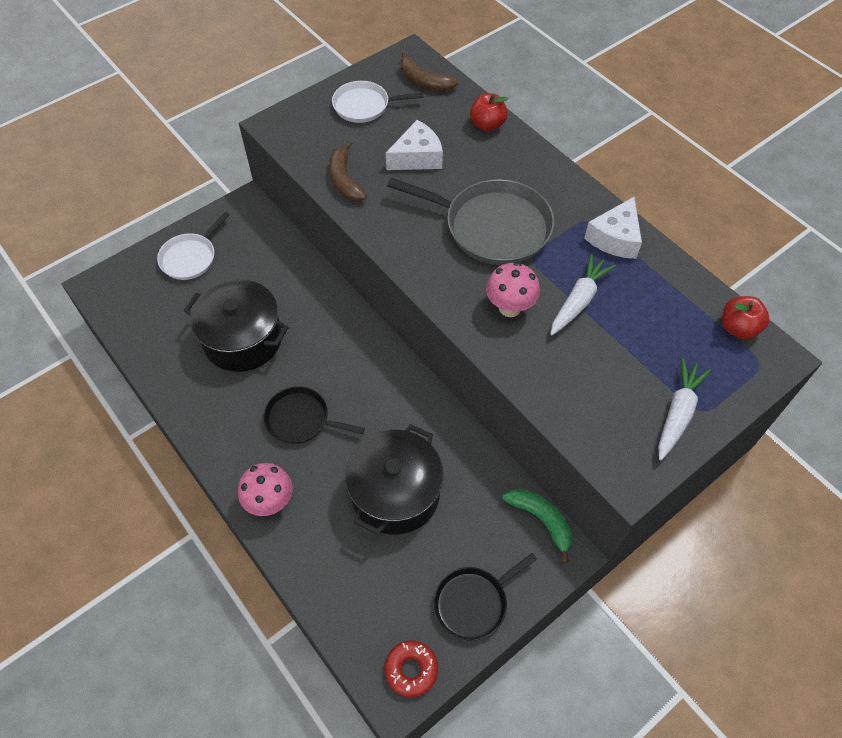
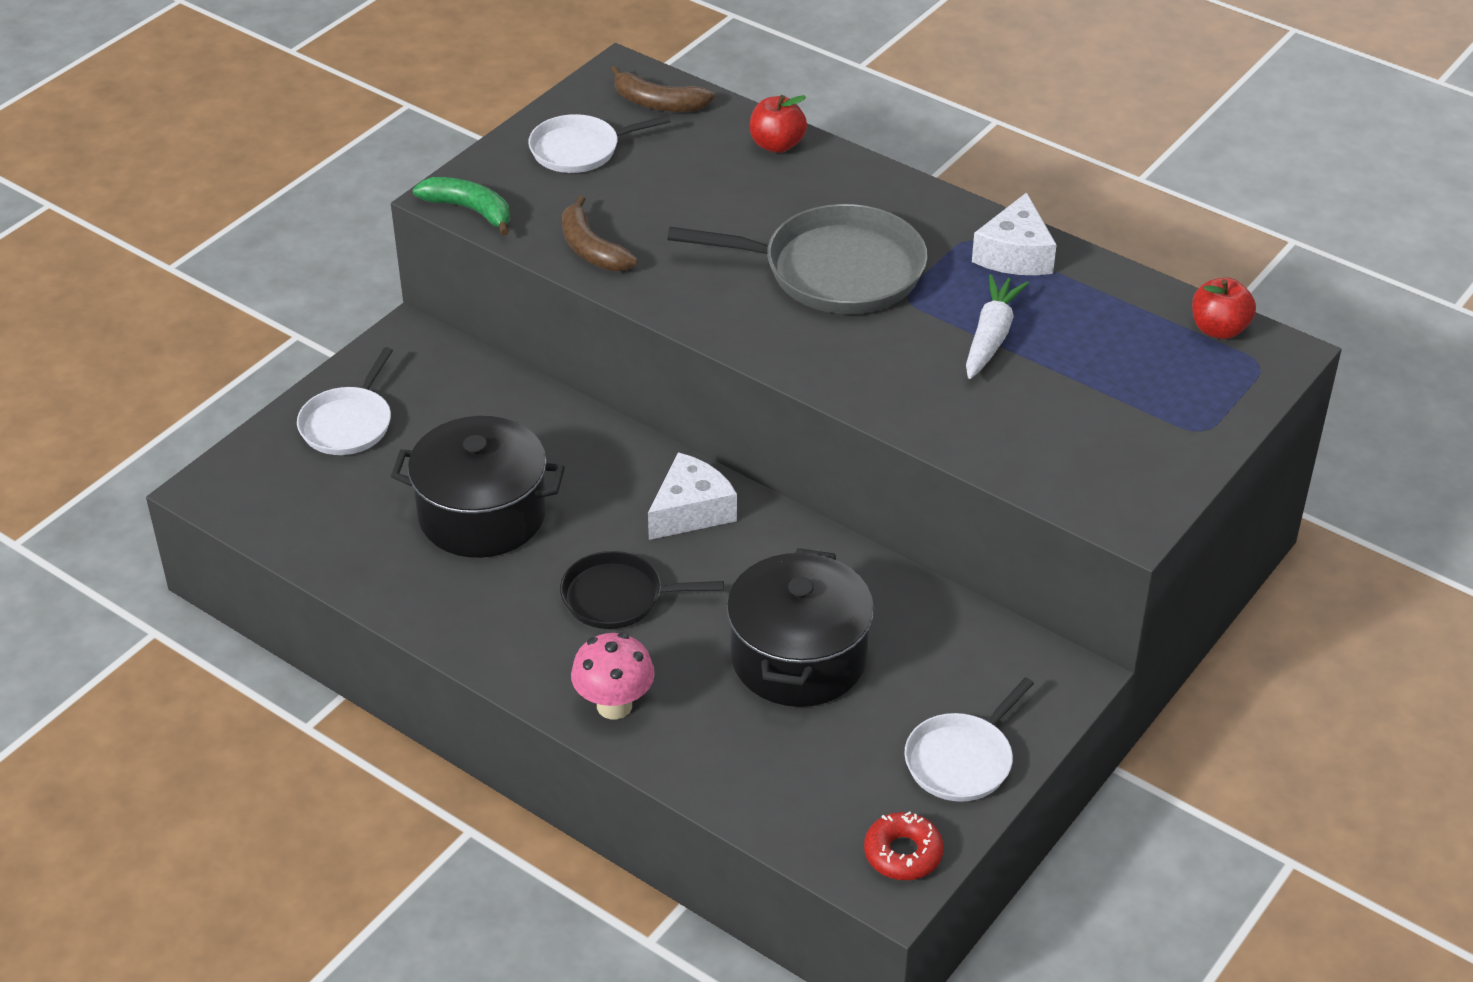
camera: 15 degrees left, 15 degrees down
white cheese [386,120,443,170] -> white cheese moved to [648,452,737,540]
black pan [434,553,537,640] -> white pan [904,677,1034,802]
pink mushroom [486,262,540,317] -> none
green banana [503,488,572,563] -> green banana moved to [413,177,510,236]
white carrot [658,358,711,460] -> none

